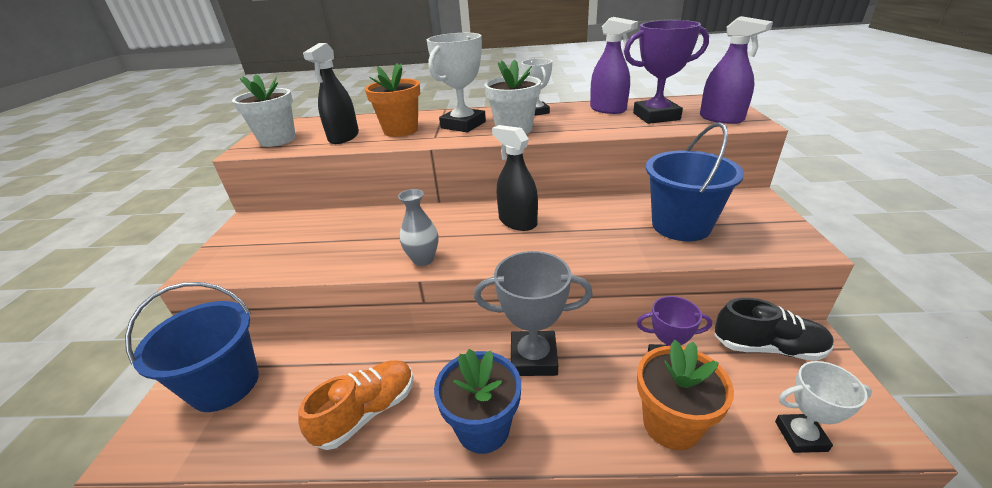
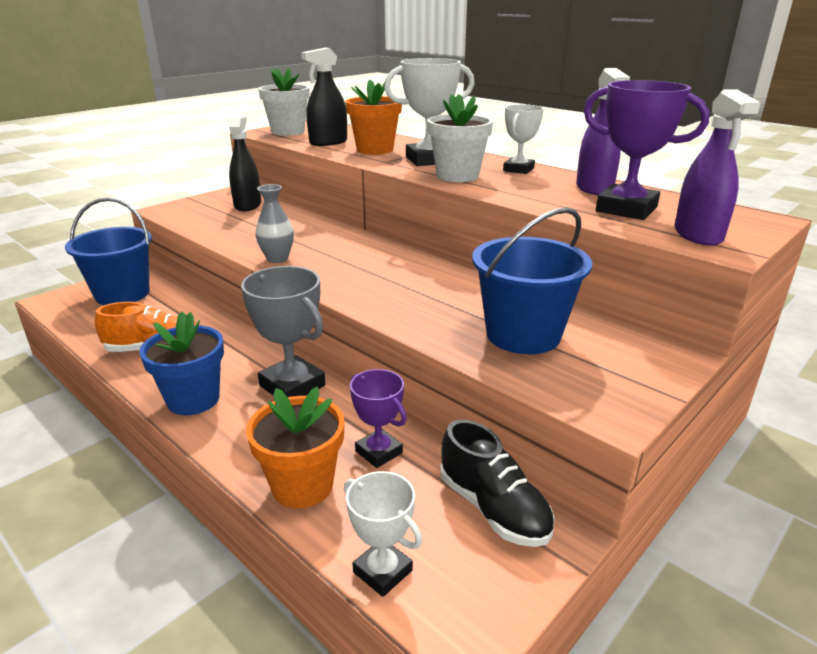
camera: 40 degrees right, 5 degrees down
black spray bottle [492,125,538,231] -> black spray bottle moved to [229,115,261,211]

